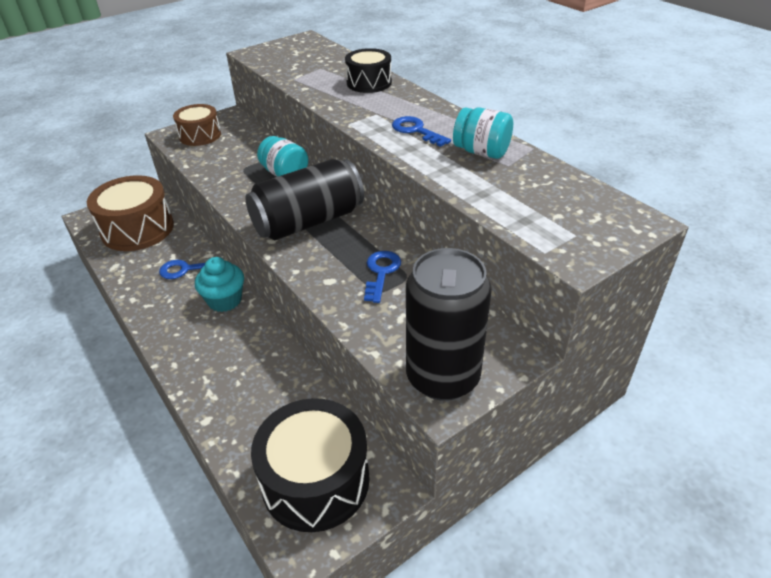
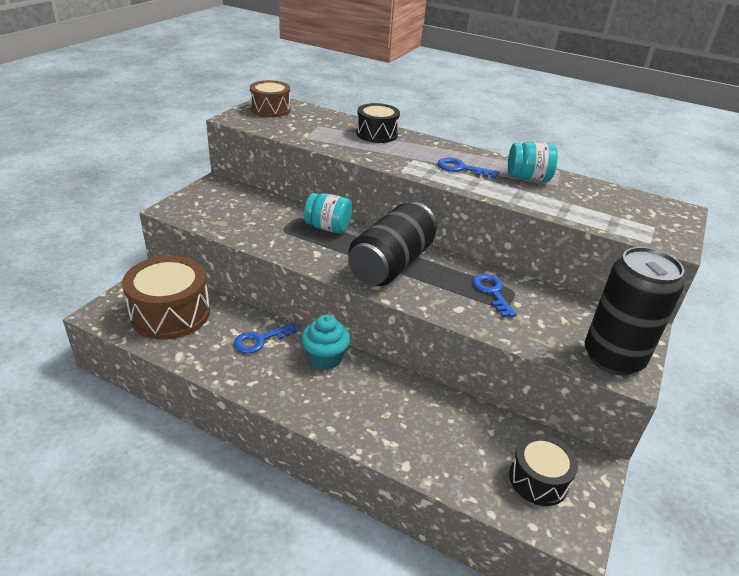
camera: 30 degrees left, 5 degrees down
brown drum [173,104,221,146] -> brown drum moved to [250,80,291,117]
black drum [251,398,370,532] -> black drum [509,434,578,506], size x0.61

